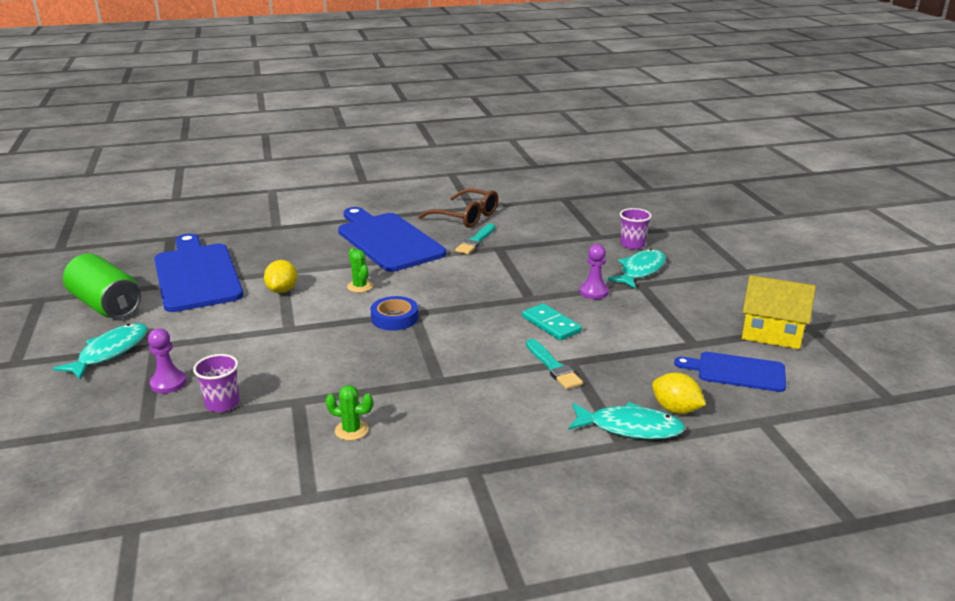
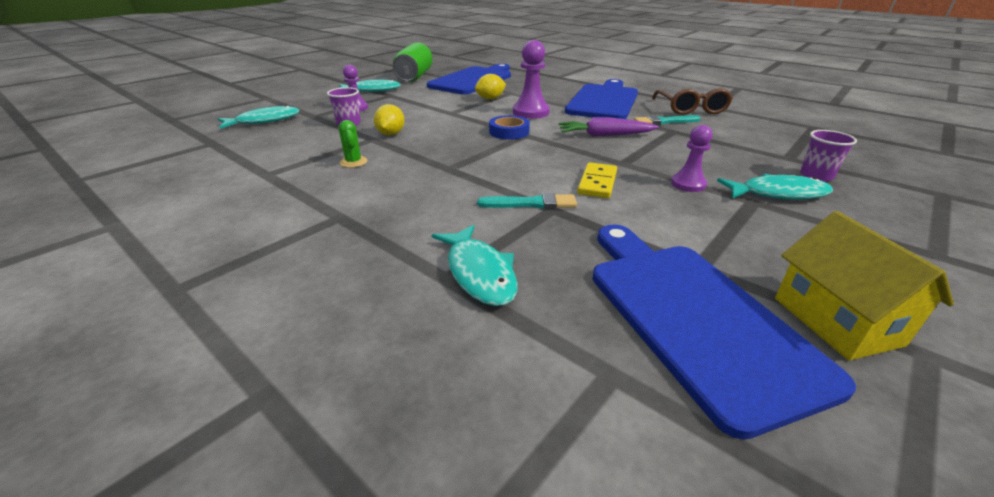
camera: 55 degrees right, 5 degrees up
green cactus [347,248,373,293] -> purple pawn [513,40,550,119]
turquoise domino [522,303,582,341] -> yellow domino [577,162,617,198]
turquoise brush [526,339,583,389] -> turquoise brush turned 120 degrees counterclockwise [477,193,577,209]
yellow lemon [652,372,706,414] -> yellow lemon moved to [374,104,405,135]
blue cutting board [674,352,786,392] -> blue cutting board [592,224,856,440], size x1.80
none -> turquoise fish [218,105,300,129]
none -> purple carrot [558,117,659,137]

